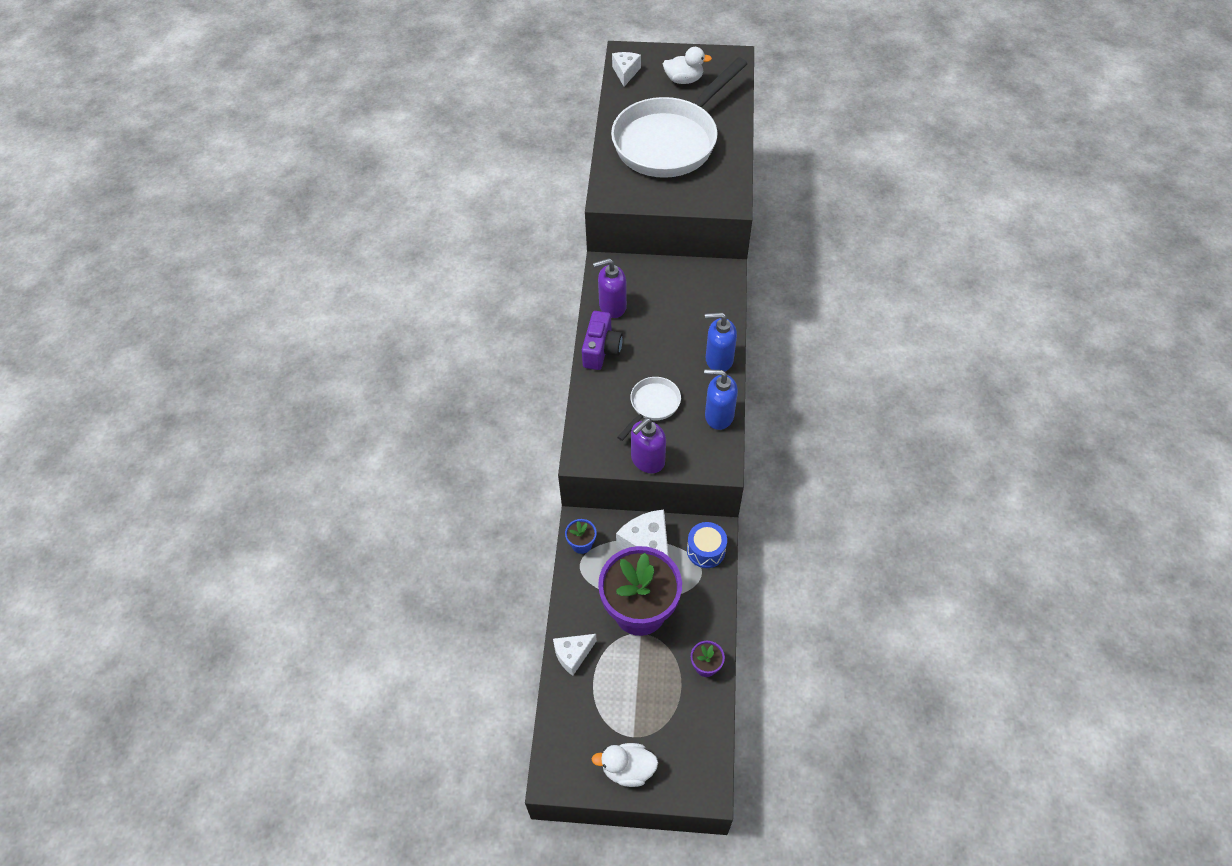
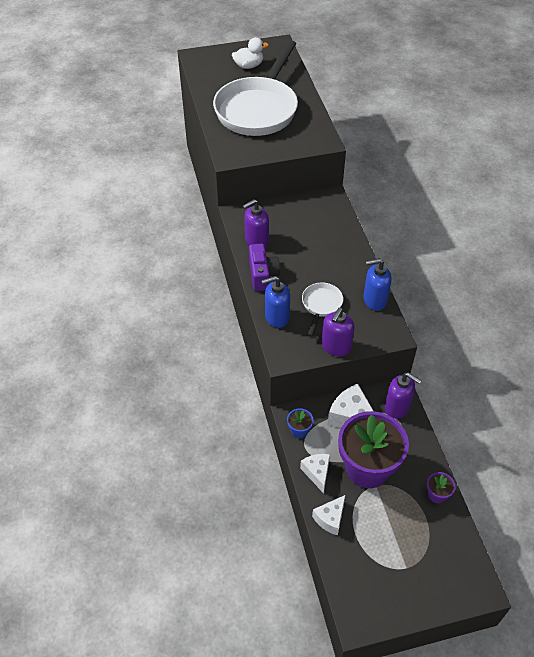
camera: 20 degrees left, 5 degrees down
white duck [592,743,658,787] -> none
white cheese [612,52,641,86] -> white cheese moved to [300,454,330,493]
blue drum [687,522,727,568] -> purple soap dispenser [385,372,422,419]
blue soap dispenser [705,312,737,372] -> blue soap dispenser moved to [261,276,290,328]

